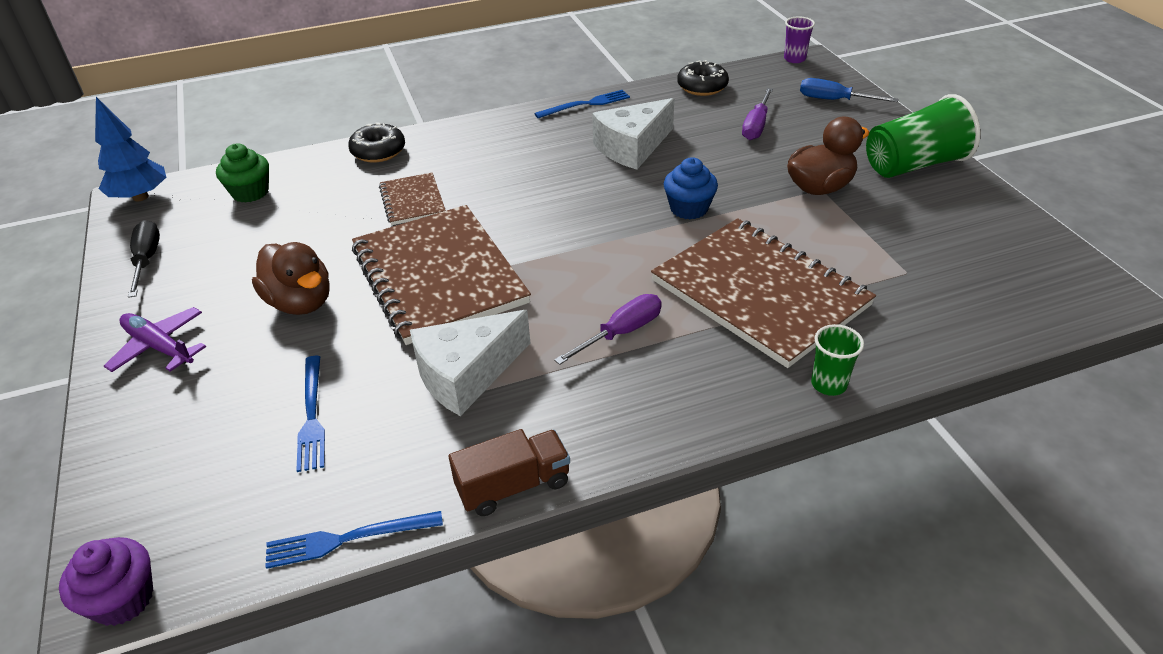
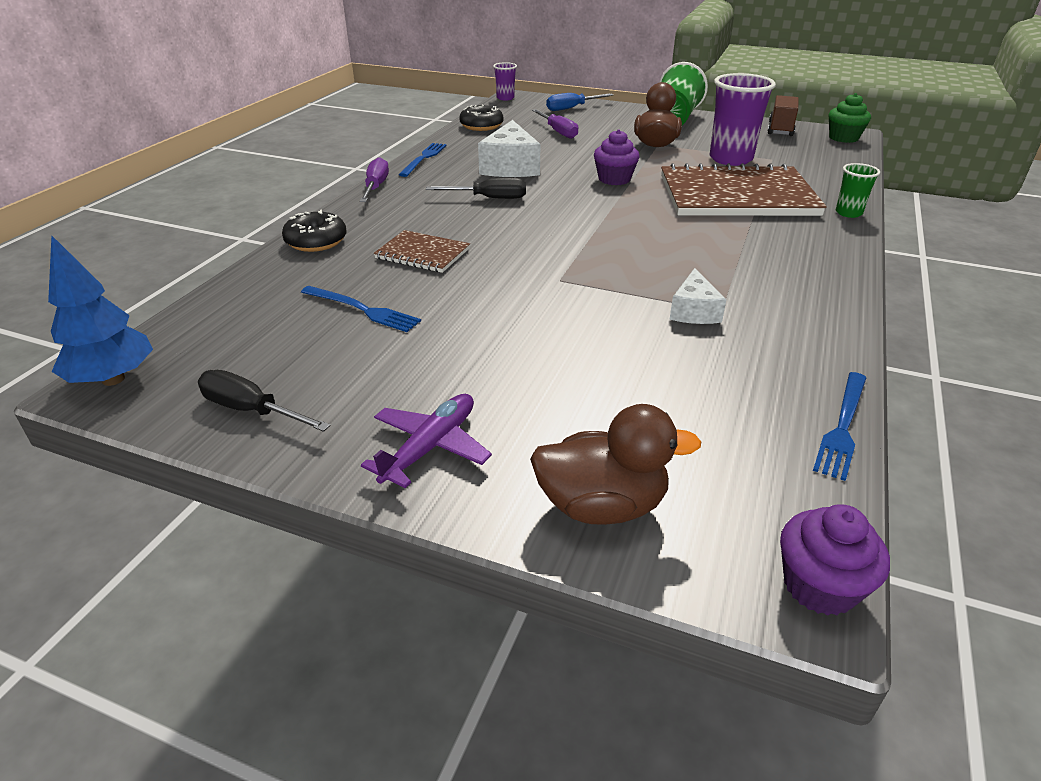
camera: 50 degrees left, 5 degrees down
purple plane [104,307,206,372] -> purple plane turned 135 degrees clockwise [361,394,492,488]
green cupcake [216,143,269,203] -> green cupcake moved to [829,93,871,143]
brown duck [252,242,330,315] -> brown duck moved to [530,404,701,525]
blue fork [296,356,325,472] -> blue fork moved to [301,286,421,332]
brown notebook [352,205,531,345] -> none
white cheese [410,310,530,416] -> white cheese [669,268,727,324], size x0.59
brown truck [449,429,570,516] -> brown truck moved to [768,95,799,136]
purple screwdriver [554,294,662,365] -> purple screwdriver moved to [360,157,389,202]
blue cupcake [664,157,718,219] -> purple cupcake [594,129,640,185]
none -> black screwdriver [426,178,526,199]
none -> purple cup [710,73,776,166]

